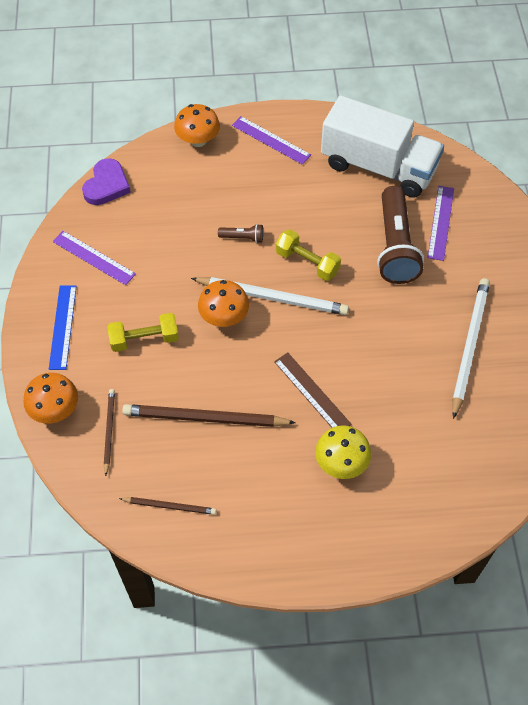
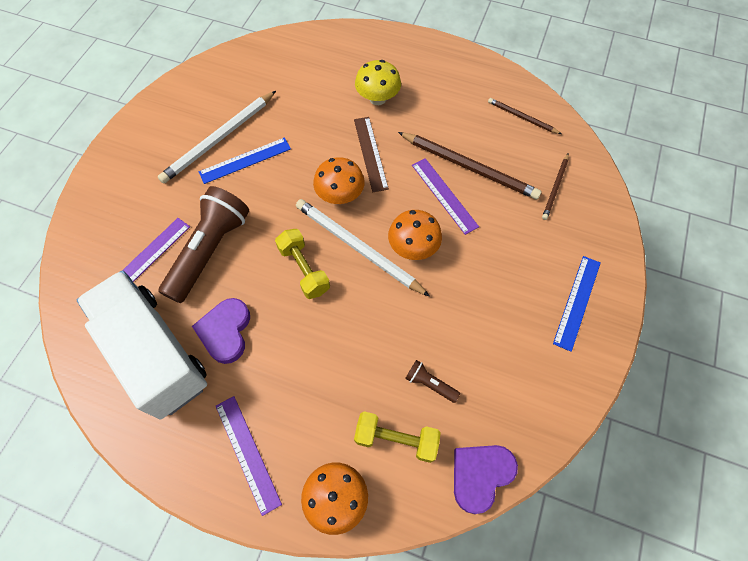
camera: 155 degrees left, 5 degrees up
orange mushroom [23,373,78,424] -> orange mushroom moved to [313,157,365,204]
purple ruler [52,231,136,285] -> purple ruler moved to [412,158,479,235]
yellow dumbbell [108,313,179,352] -> yellow dumbbell moved to [354,411,441,463]
brown flashlight [218,224,263,243] -> brown flashlight moved to [405,360,460,403]
none -> purple heart [192,298,250,364]
none -> blue ruler [199,137,291,184]

